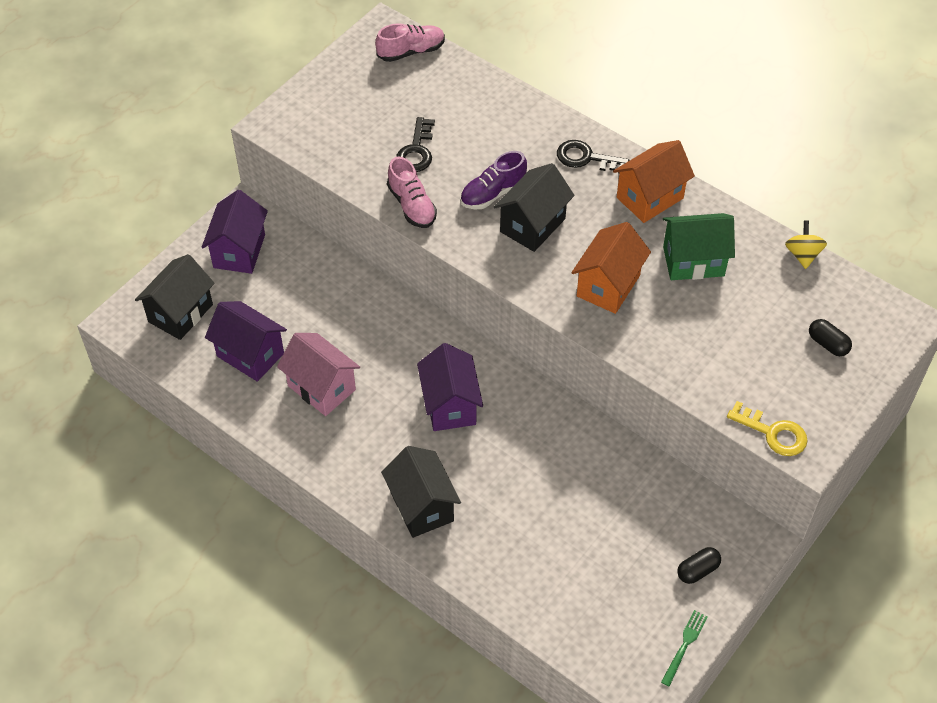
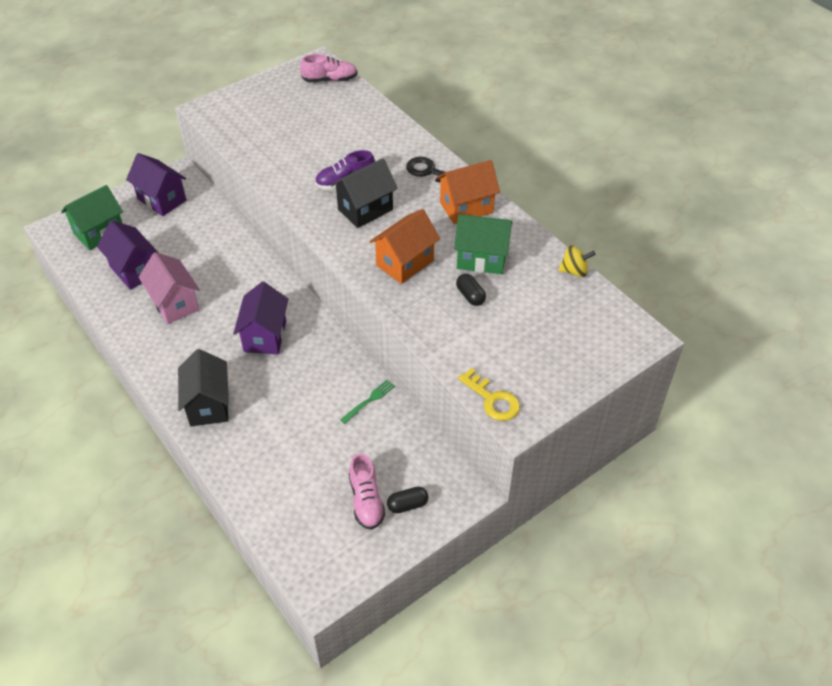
camera: 15 degrees right, 5 degrees down
black house [135,254,215,340] -> green house [61,185,123,250]
purple house [202,190,268,274] -> purple house turned 75 degrees counterclockwise [126,153,187,216]
pink shoe [387,157,437,228] -> pink shoe moved to [349,453,385,530]
black key [396,117,435,172] -> none
green fork [661,610,708,686] -> green fork moved to [340,380,395,424]
yellow spinning top [785,221,827,269] -> yellow spinning top turned 75 degrees clockwise [559,245,595,277]
black capsule [809,319,852,356] -> black capsule moved to [456,274,486,306]

